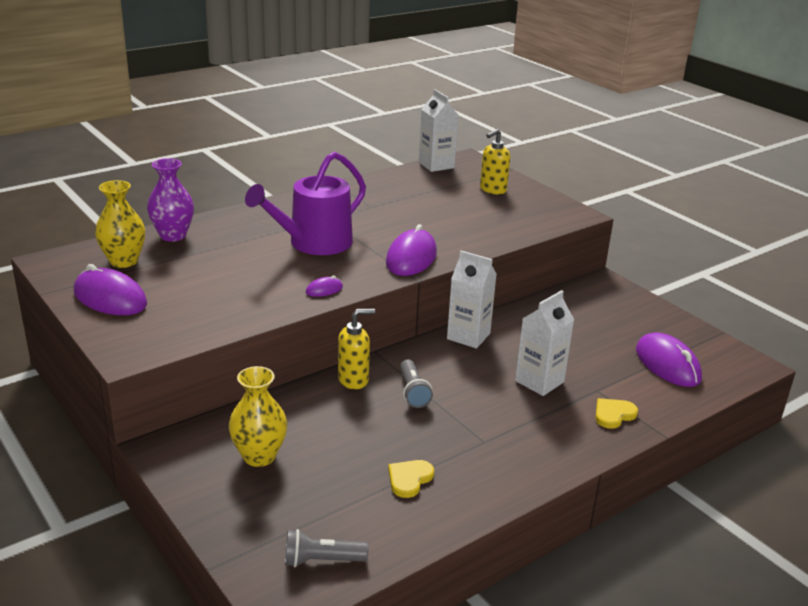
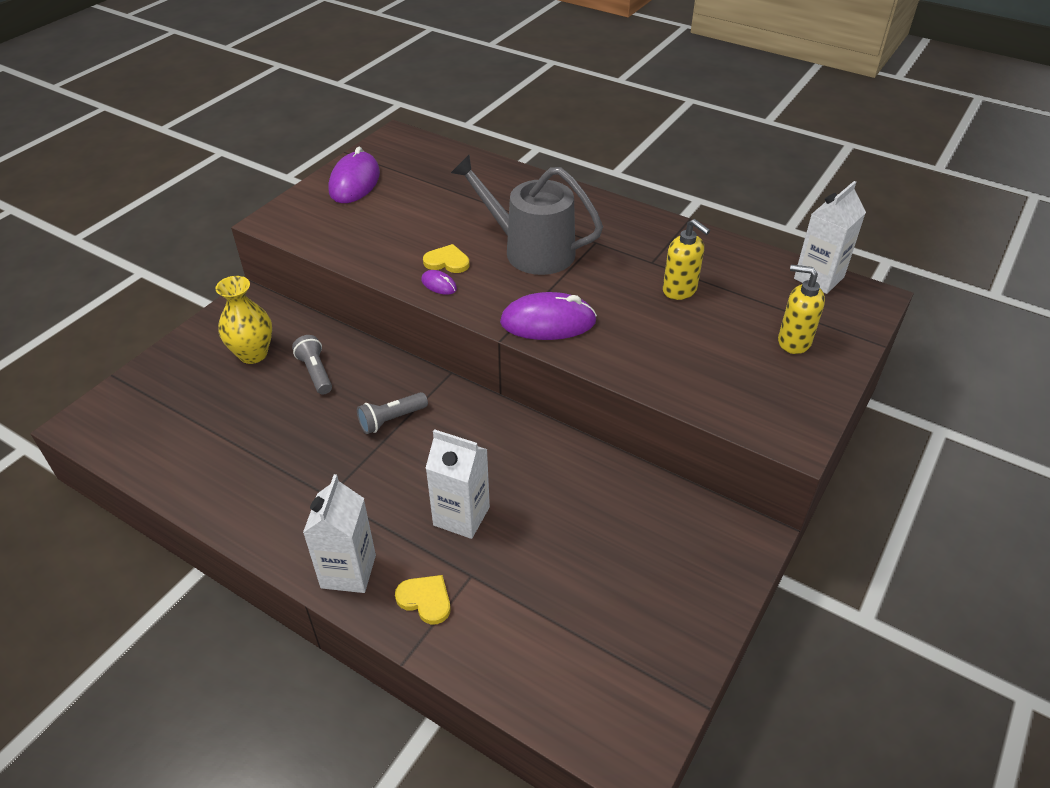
camera: 70 degrees right, 15 degrees up
yellow vase [95,180,145,268] -> none
purple vase [147,158,194,242] -> none
purple watering can [245,152,366,255] -> grey watering can [451,155,603,275]
grey flashlight [285,529,368,567] -> grey flashlight moved to [292,335,332,395]
yellow soap dispenser [338,309,375,389] -> yellow soap dispenser moved to [663,219,710,300]
yellow heart [388,460,434,498] -> yellow heart moved to [423,244,470,273]
white carton [447,251,497,349] -> white carton moved to [303,474,376,593]
purple mouse [636,332,702,387] -> none

